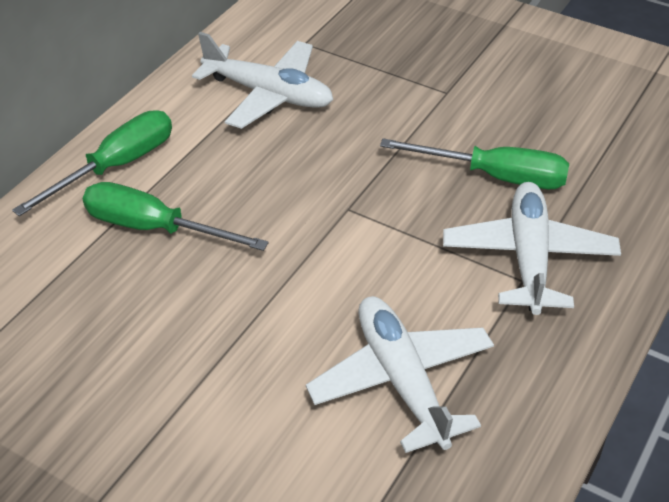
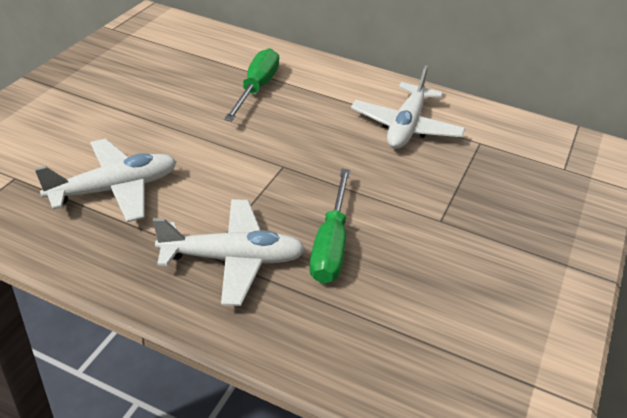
camera: 80 degrees right, 5 degrees down
green screwdriver [12,110,172,216] -> none

